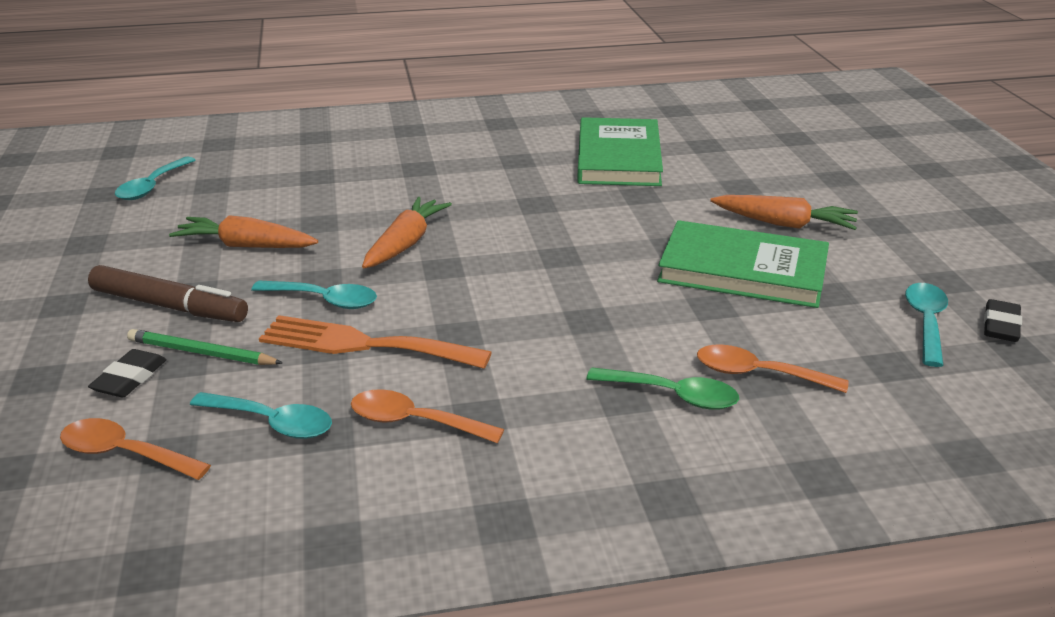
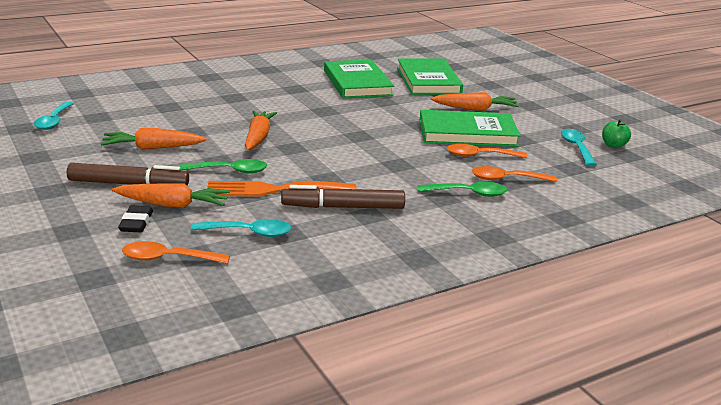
camera: 20 degrees left, 5 degrees down
green pencil [127,329,283,365] -> orange carrot [112,183,230,208]
turquoise spoon [251,281,377,309] -> green spoon [179,159,267,173]
orange spoon [351,389,504,443] -> orange spoon moved to [447,144,527,158]
black eraser [984,299,1022,342] -> green apple [602,119,631,148]
none -> brown marker [281,185,405,209]
none -> green book [397,58,463,95]

